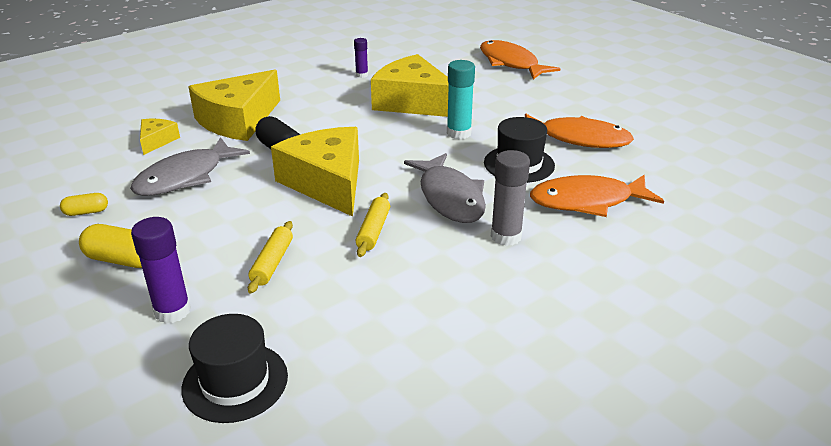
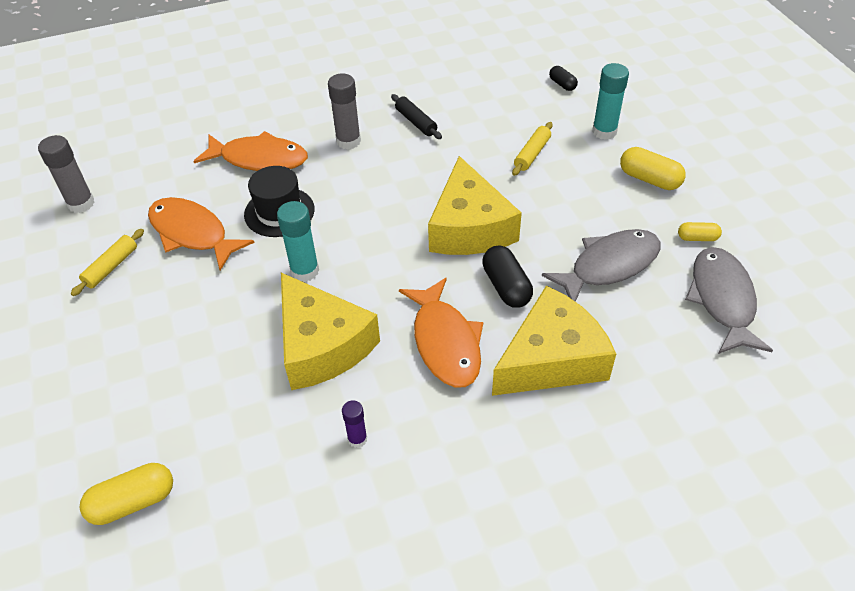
camera: 160 degrees left, 15 degrees up
purple glue stick [131,217,191,323] -> turquoise glue stick [592,63,629,140]
yellow cheese [140,119,180,155] -> none
black hat [181,314,288,423] -> black capsule [549,66,578,91]
yellow rolling pin [356,193,390,257] -> yellow rolling pin moved to [71,229,144,296]
grey fish [404,153,486,223] -> grey fish moved to [685,247,773,354]
orange fish [480,40,560,79] -> orange fish moved to [399,278,483,388]
none -> grey glue stick [38,135,95,213]
none -> yellow capsule [80,463,173,525]
none -> black rolling pin [391,94,442,139]

